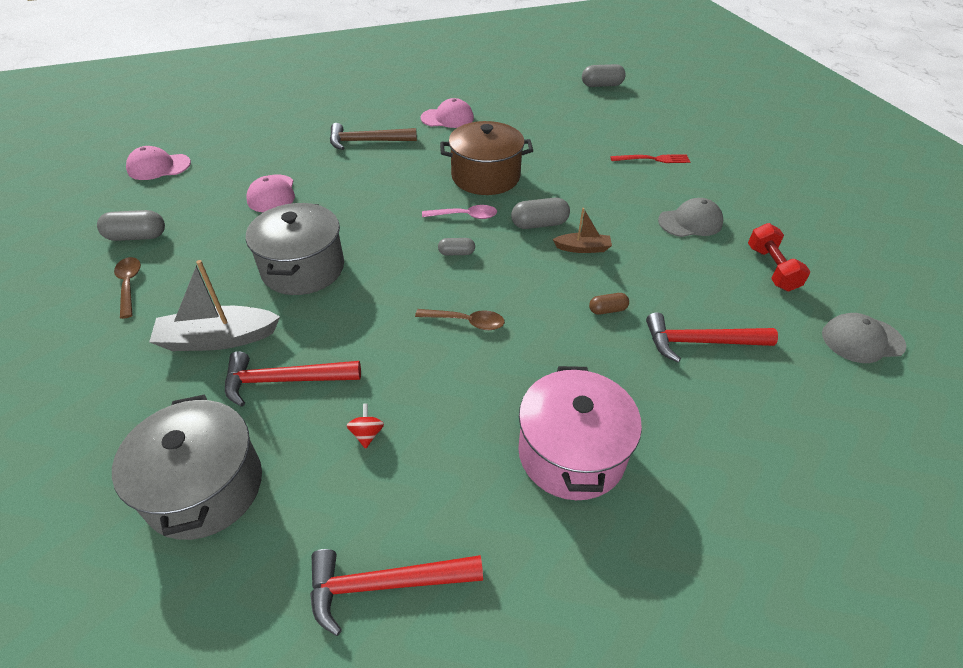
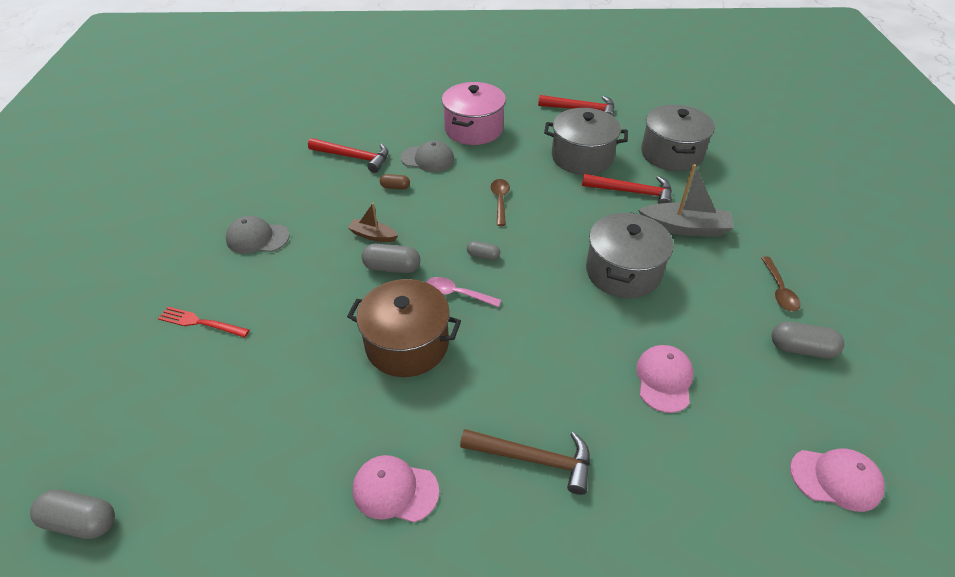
camera: 160 degrees left, 0 degrees up
red spinning top [347,404,384,449] -> grey pot [544,108,628,175]
brown spoon [415,309,505,330] -> brown spoon turned 60 degrees clockwise [491,179,510,226]
red dumbbell [748,223,811,291] -> none
grey cap [822,313,906,363] -> grey cap moved to [401,140,455,172]

